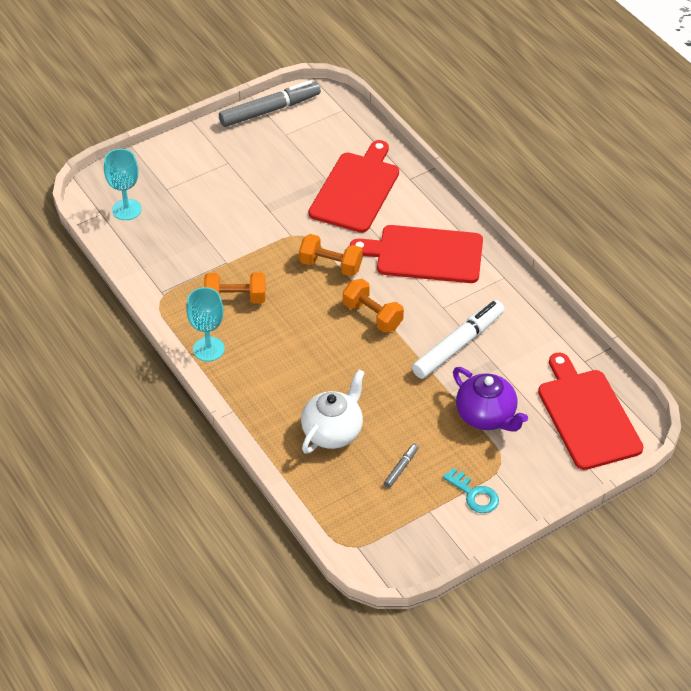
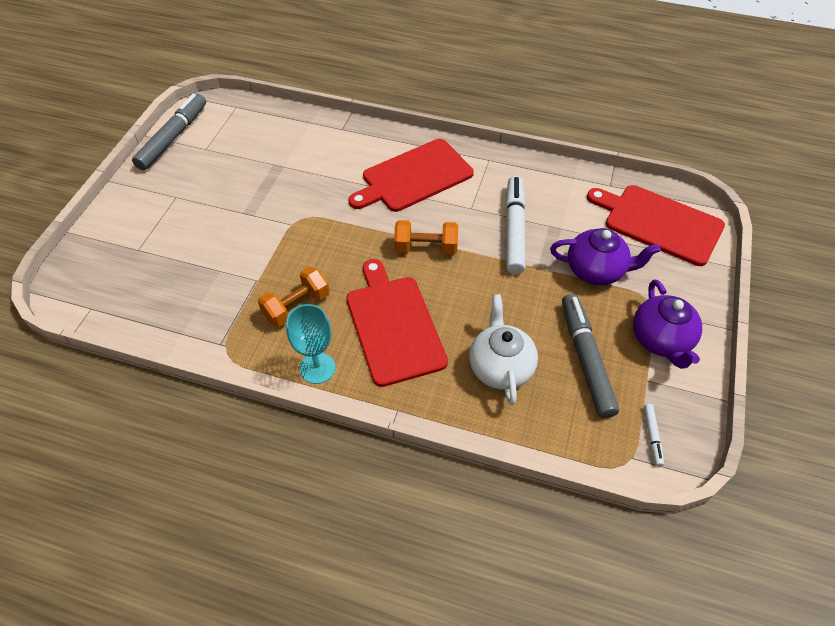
camera: 40 degrees left, 5 degrees up
turquoise goblet [104,149,142,220] -> none
orange dumbbell [299,234,363,276] -> none
red cutting board [309,140,399,233] -> red cutting board moved to [346,259,448,387]
grey marker [384,444,419,488] -> grey marker [562,294,619,418], size x2.27
turquoise key [443,468,499,513] -> purple teapot [633,279,702,369]
none -> white marker [644,404,664,466]

